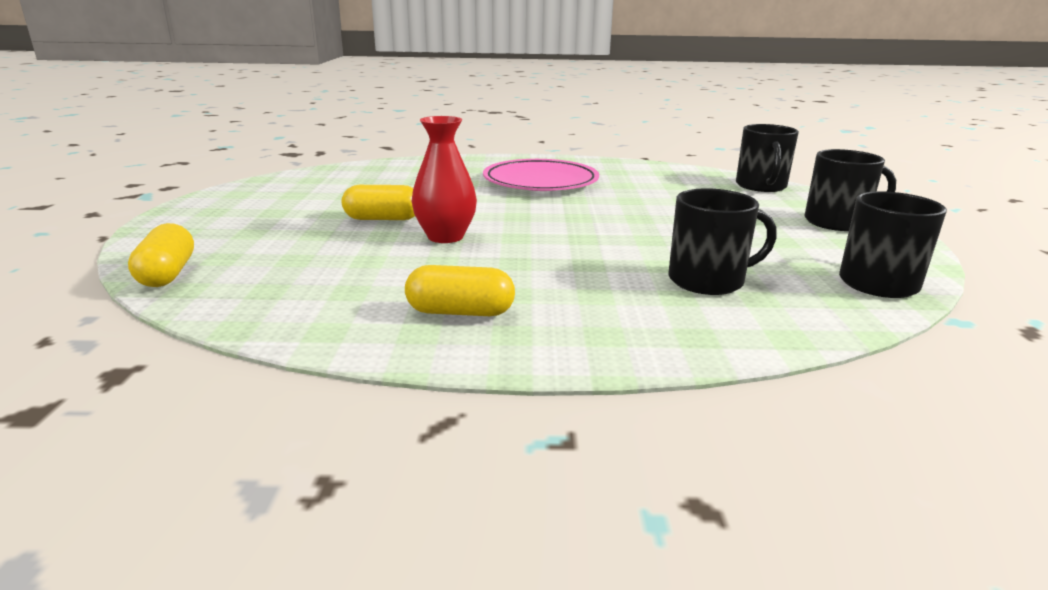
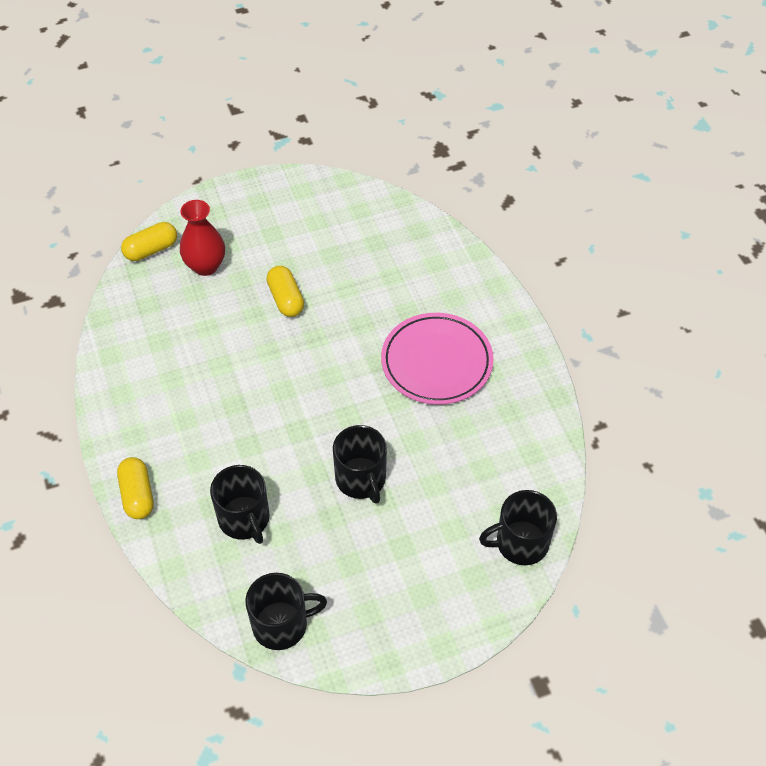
camera: 70 degrees right, 30 degrees up
yellow capsule [405,265,515,316] -> yellow capsule moved to [117,457,154,519]
red vase [412,116,477,243] -> red vase moved to [180,200,225,276]
black mug [805,149,896,231] -> black mug moved to [333,425,387,504]

